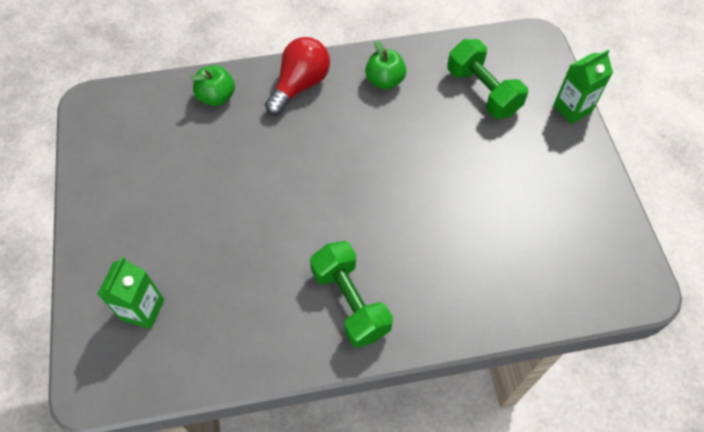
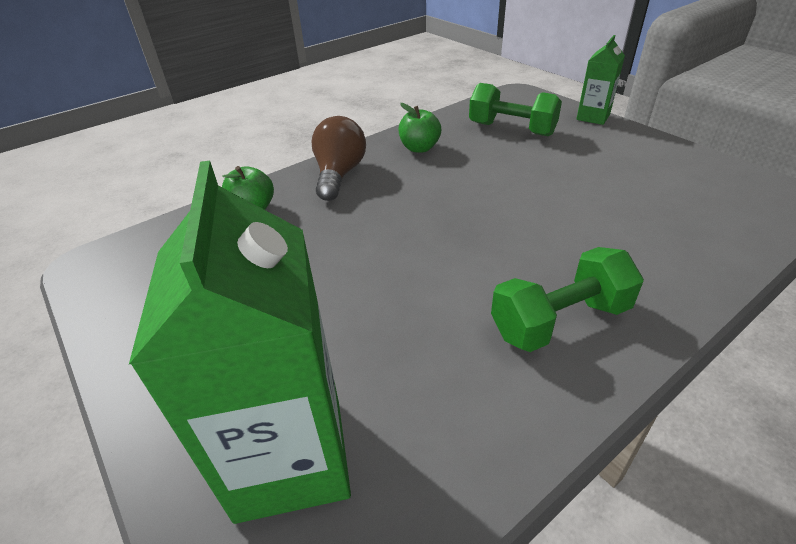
camera: 25 degrees left, 20 degrees down
green carton [97,257,164,329] -> green carton [129,161,351,524], size x1.94
red light bulb [265,37,330,116] -> brown light bulb [312,116,366,201]
green dumbbell [310,241,393,348] -> green dumbbell turned 60 degrees counterclockwise [491,247,644,352]

